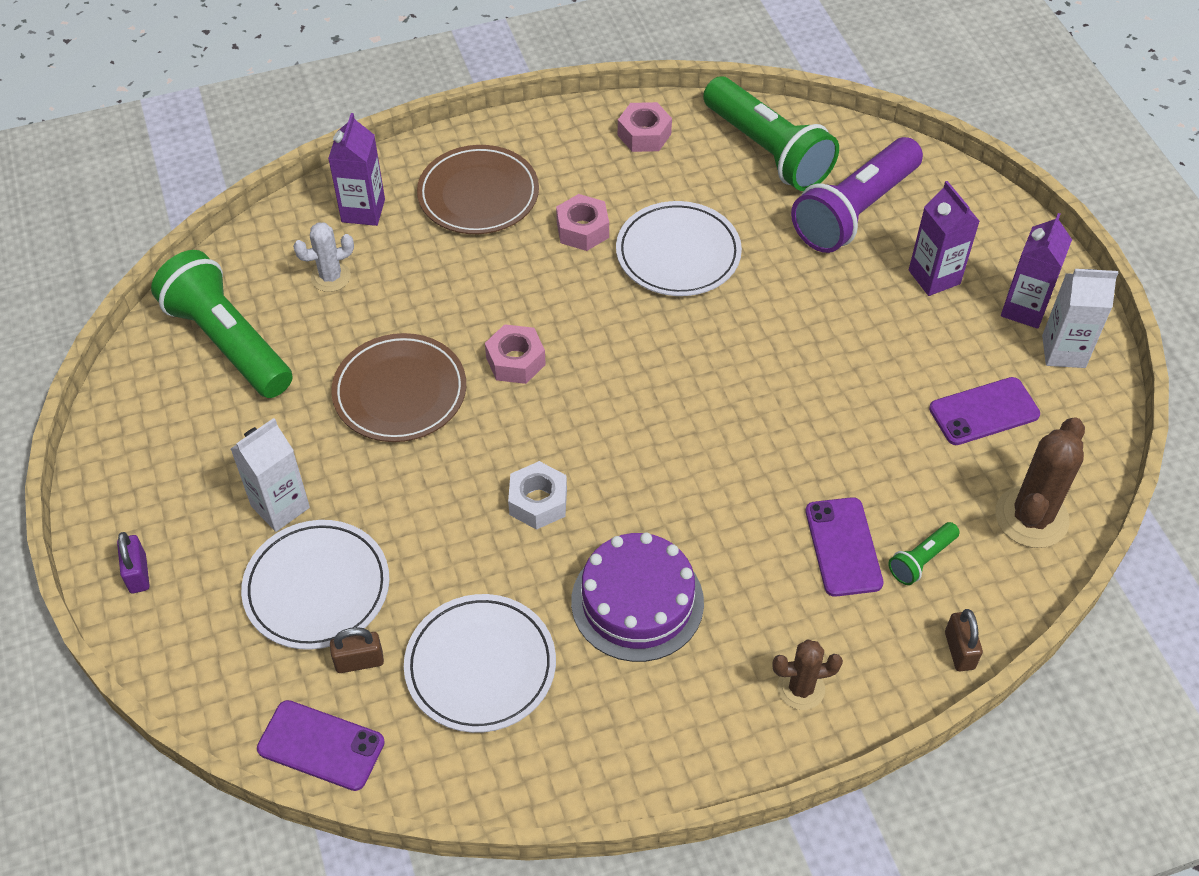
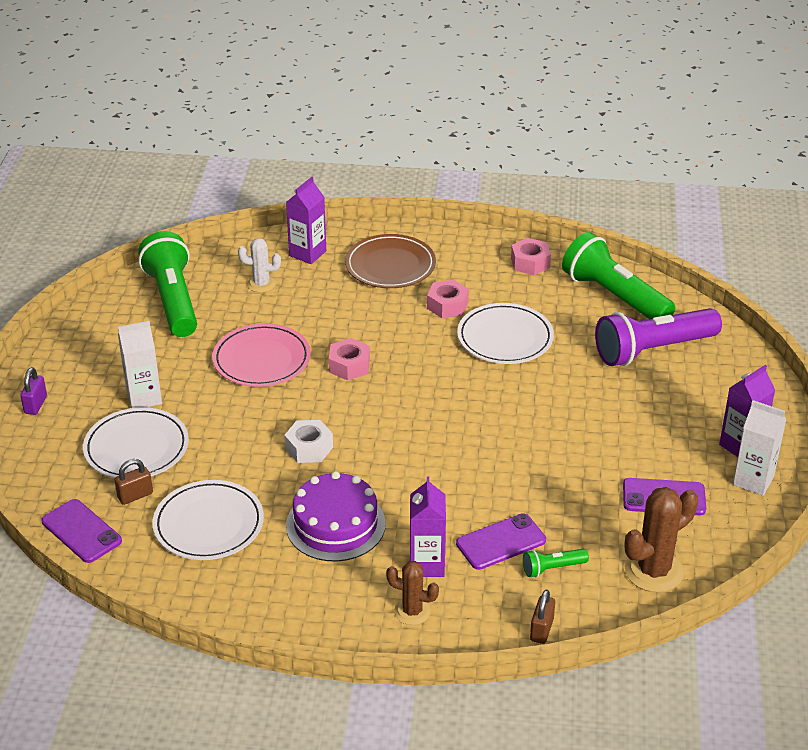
camera: 25 degrees right, 15 degrees down
brown padlock [330,627,384,673] -> brown padlock turned 45 degrees counterclockwise [114,459,153,505]
brown plate [331,333,466,442] -> pink plate [212,323,311,387]
green flashlight [703,77,839,191] -> green flashlight turned 150 degrees clockwise [562,232,675,319]
purple phone [806,497,884,597] -> purple phone turned 45 degrees clockwise [456,513,546,570]
purple carton [909,181,980,296] -> purple carton moved to [410,477,446,577]

